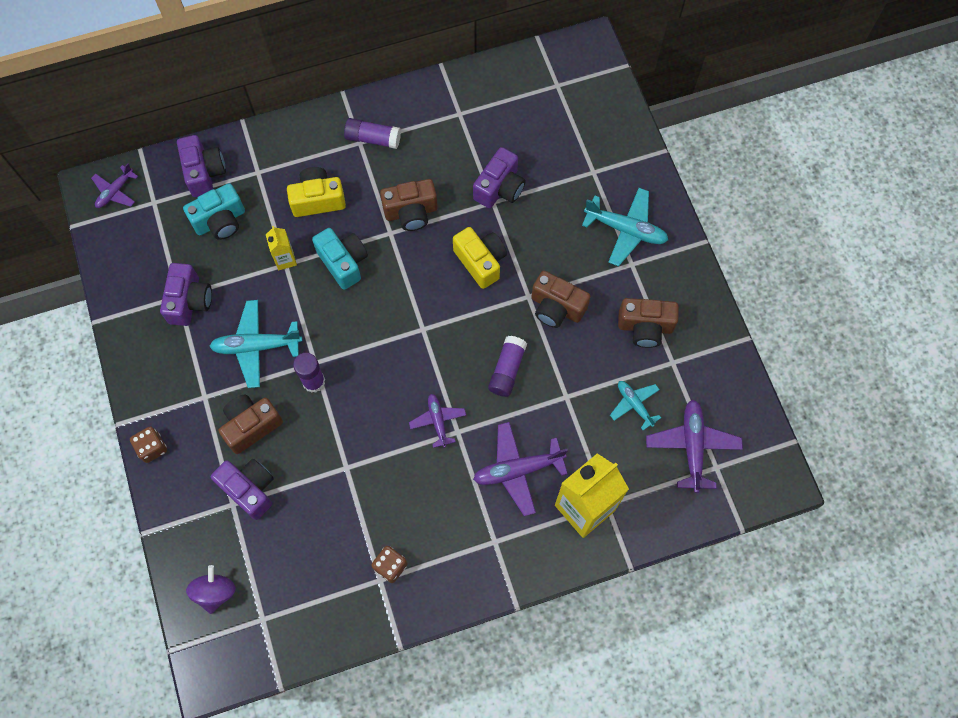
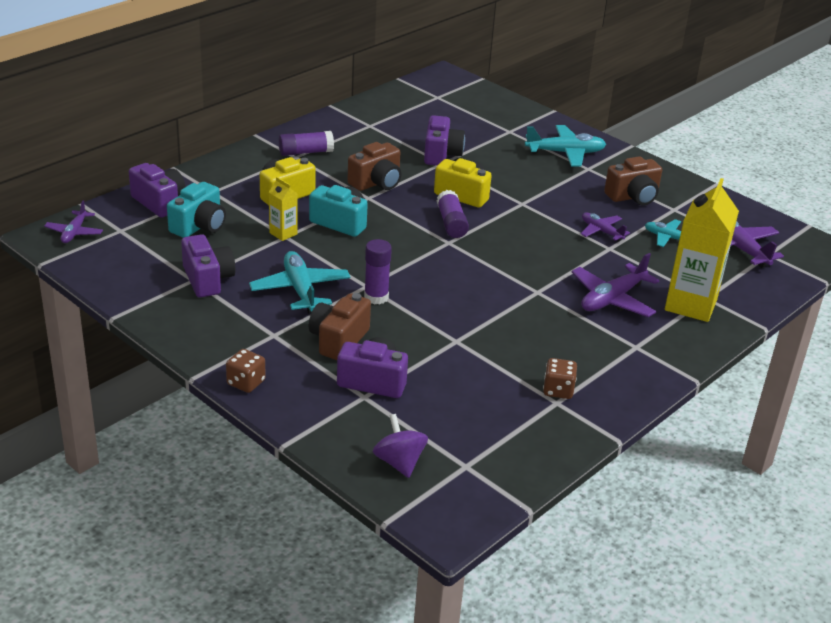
camera: 30 degrees left, 35 degrees down
turquoise plane [209,300,302,388] -> turquoise plane turned 105 degrees clockwise [249,251,351,314]
purple plane [409,394,466,448] -> purple plane moved to [581,212,630,242]
purple glue stick [488,336,527,397] -> purple glue stick moved to [437,190,469,238]
brown camera [532,271,591,328] -> none

